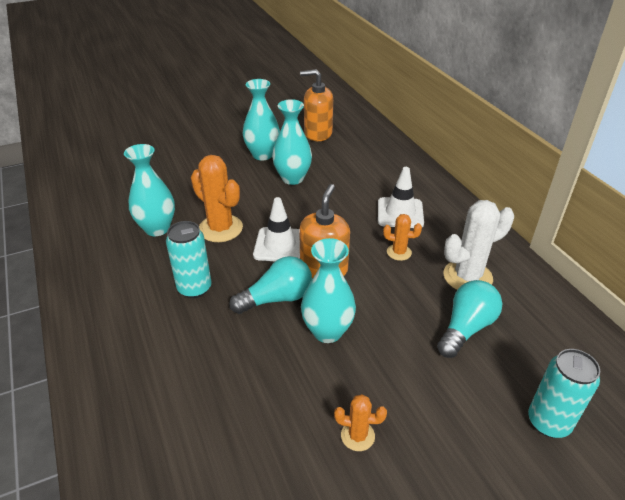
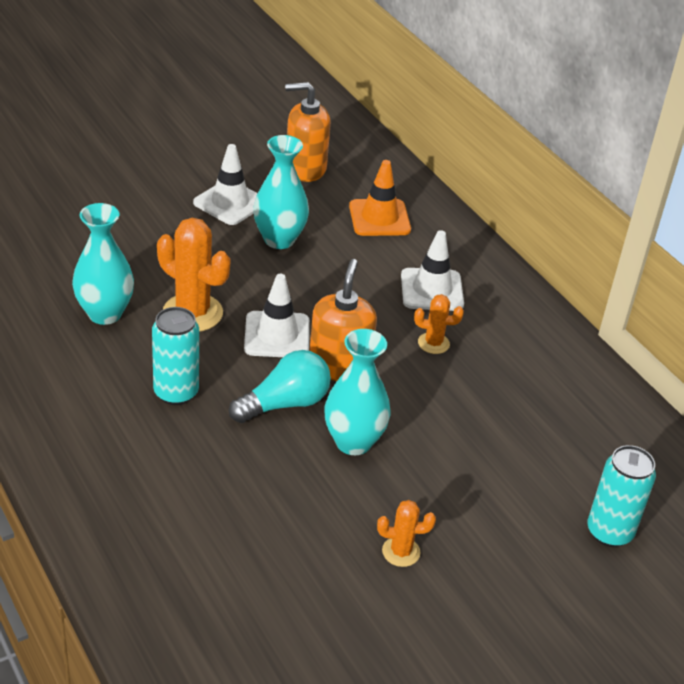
camera: 10 degrees left, 0 degrees up
turquoise vase [242,79,280,160] -> white traffic cone [193,144,258,225]
turquoise light bulb [437,280,502,358] -> none
white cactus [443,200,514,290] -> none
none -> orange traffic cone [349,160,411,236]

